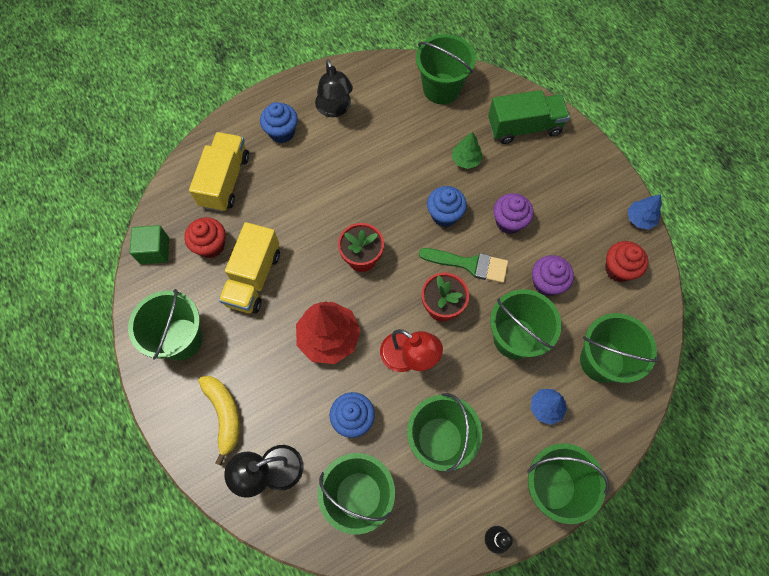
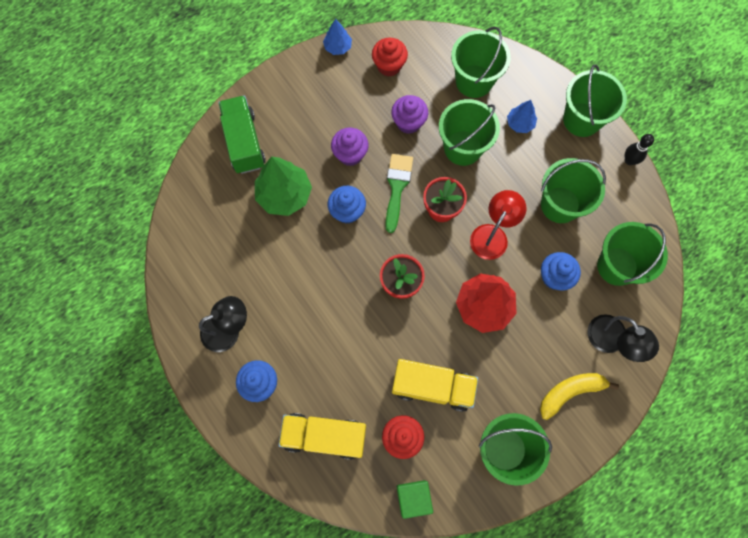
camera: 95 degrees left, 5 degrees up
green bucket [416,34,476,104] -> none
green tree [452,132,483,169] -> green tree [255,157,312,216], size x1.84

